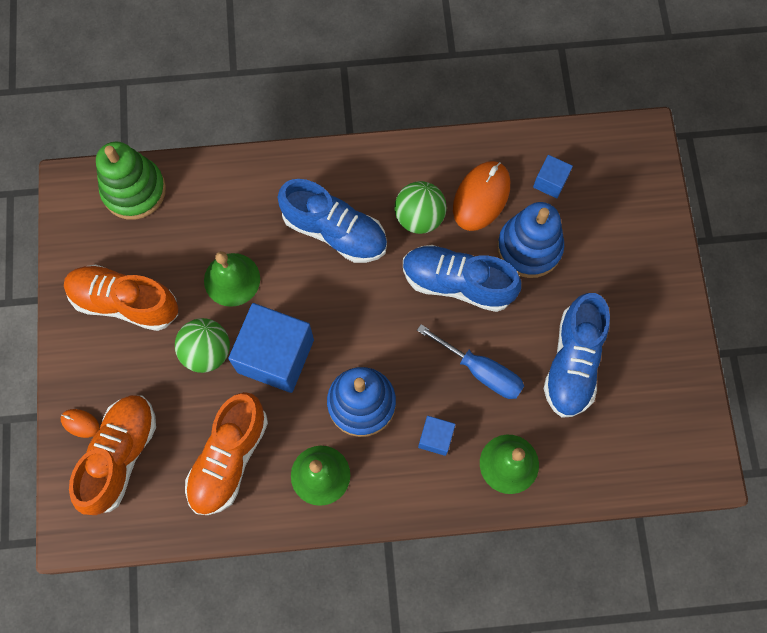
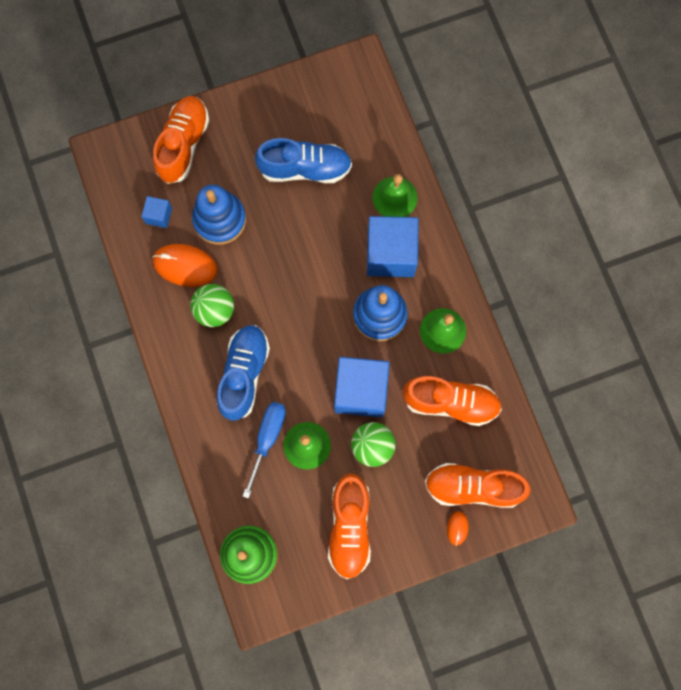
camera: 105 degrees left, 5 degrees up
blue shoe [403,245,521,312] -> none
blue screwdriver [417,324,524,399] -> blue screwdriver moved to [242,402,286,499]
blue cube [418,416,455,456] -> blue cube [367,216,419,277], size x2.11
none -> orange shoe [153,96,209,184]

